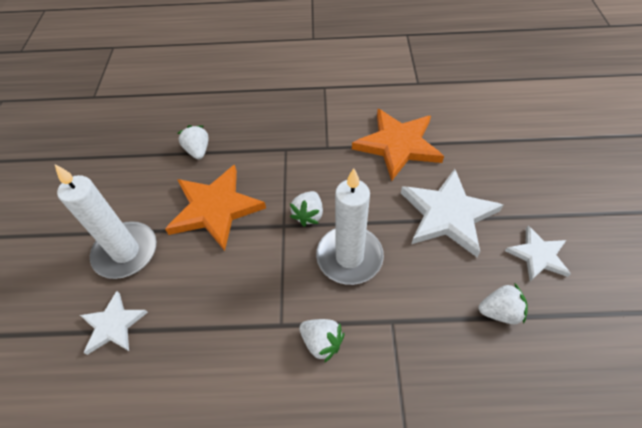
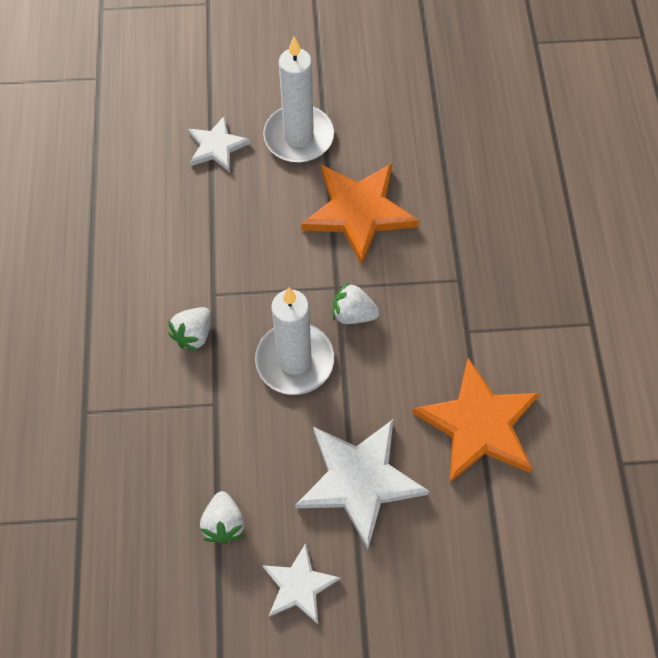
camera: 85 degrees right, 10 degrees up
white strawberry [177,125,208,159] -> none

